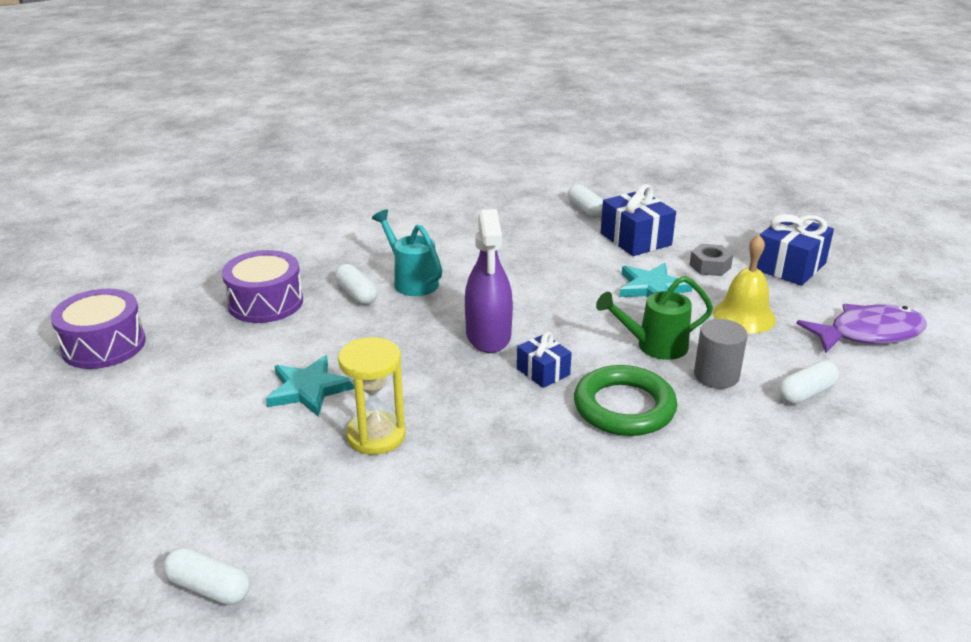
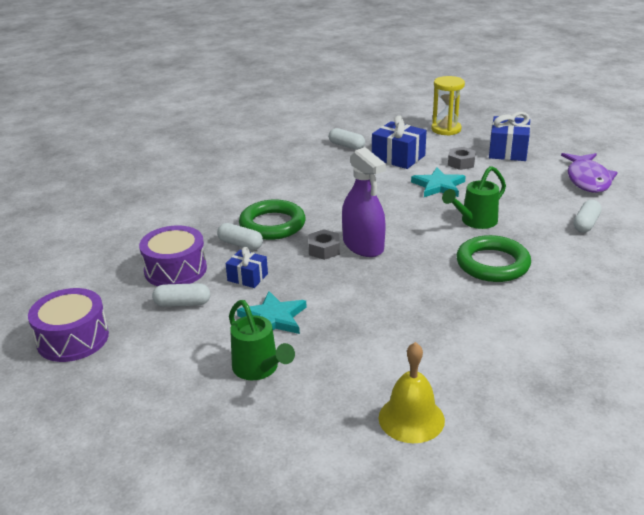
camera: 25 degrees left, 0 degrees up
white capsule [163,548,250,605] -> white capsule moved to [152,283,210,307]
yellow hourglass [338,337,406,455] -> yellow hourglass moved to [431,76,465,136]
turquoise watering can [372,209,442,296] -> green ring [239,200,306,240]
blue gift [517,332,572,388] -> blue gift moved to [225,247,268,288]
grey cylinder [694,319,748,389] -> none
yellow bell [713,235,776,333] -> yellow bell moved to [379,342,445,443]
purple fish [796,304,927,353] -> purple fish turned 135 degrees clockwise [561,153,618,193]
none -> green watering can [229,300,295,380]
none -> grey nut [308,229,340,260]

